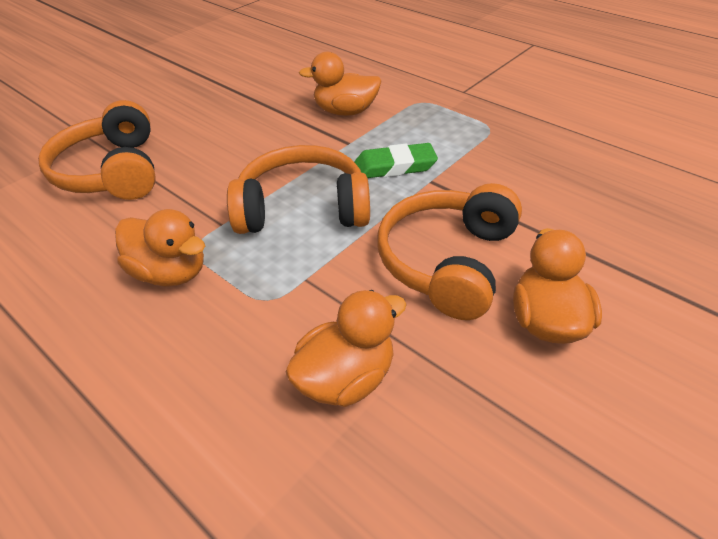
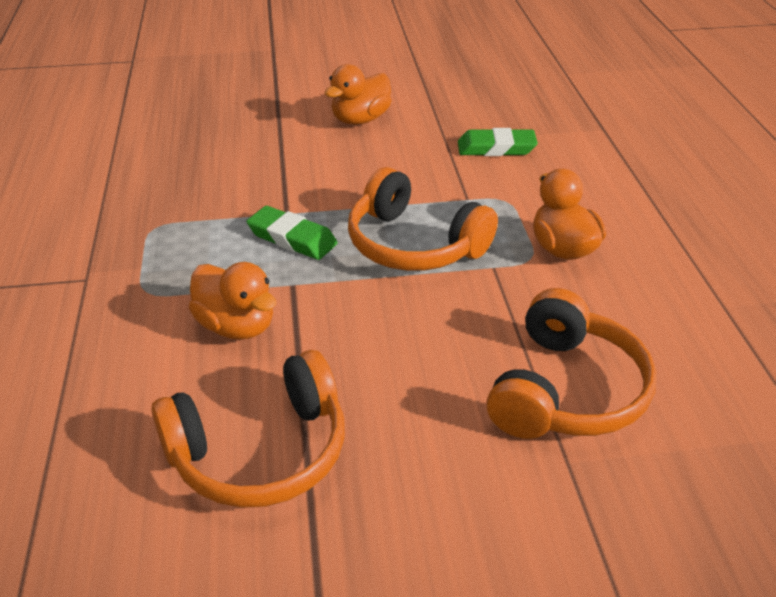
camera: 140 degrees left, 5 degrees down
orange duck [285,290,407,407] -> green eraser [458,128,538,156]
orange headphones [377,183,522,320] -> orange headphones moved to [151,350,345,508]

